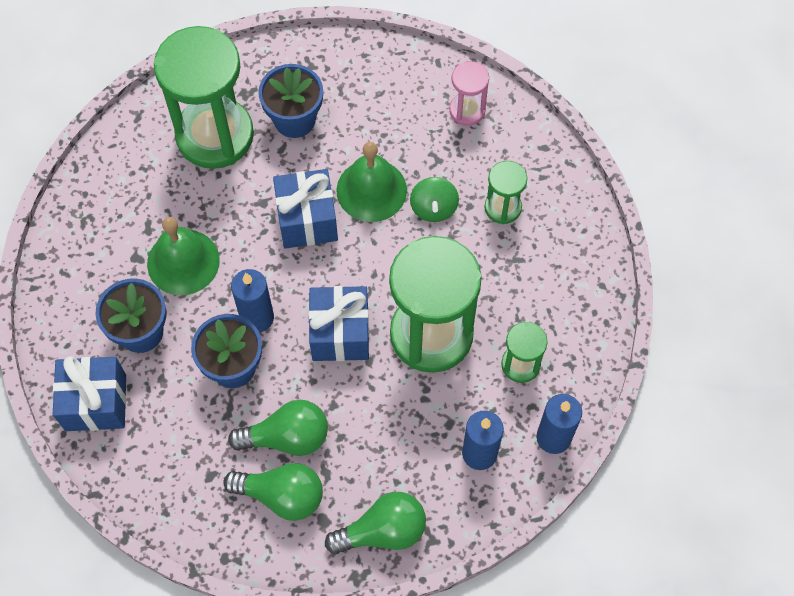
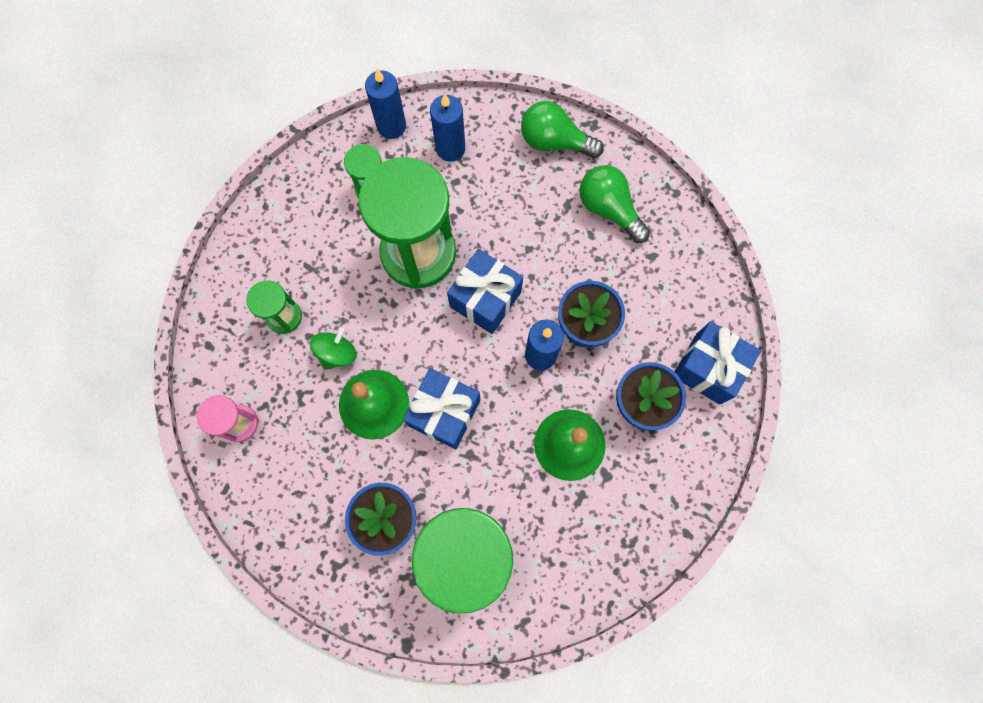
camera: 145 degrees left, 10 degrees up
green light bulb [228,400,328,456] -> none

